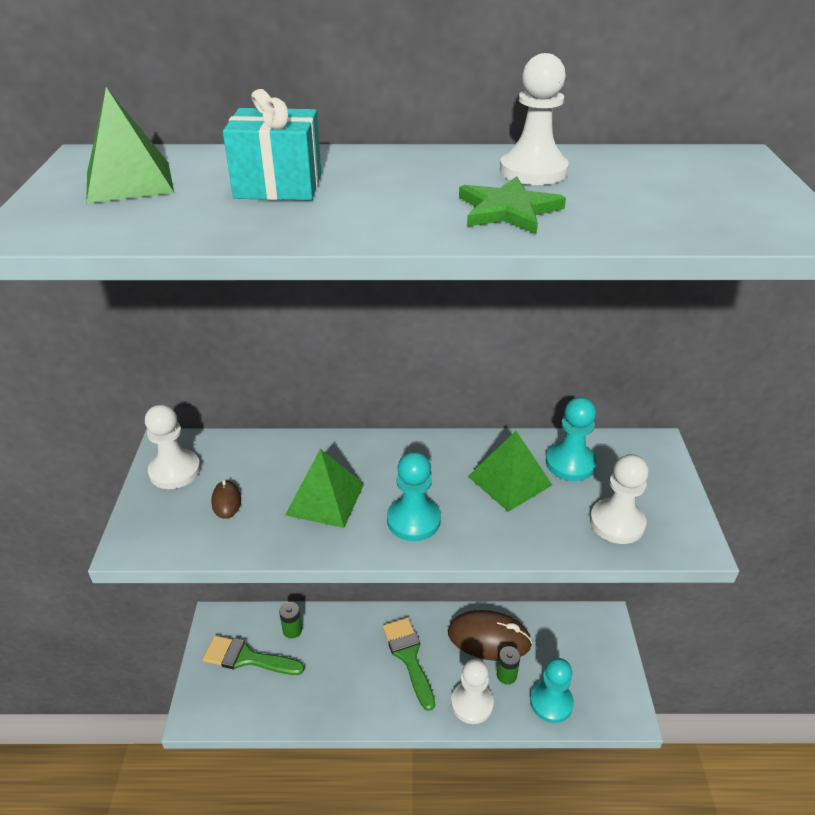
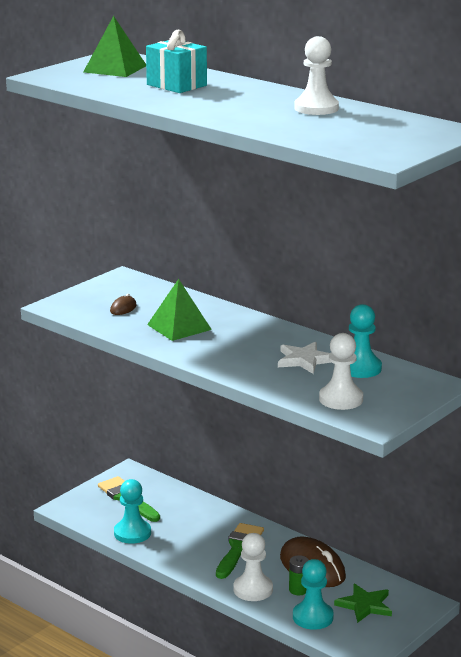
camera: 40 degrees right, 15 degrees down
white pawn [145,404,201,489] -> none
green battery [279,602,302,639] -> none
turquoise pawn [387,452,441,541] -> turquoise pawn moved to [114,479,151,544]
green star [459,176,566,234] -> green star moved to [334,584,392,623]
green pyramid [468,431,552,512] -> white star [278,342,332,374]

